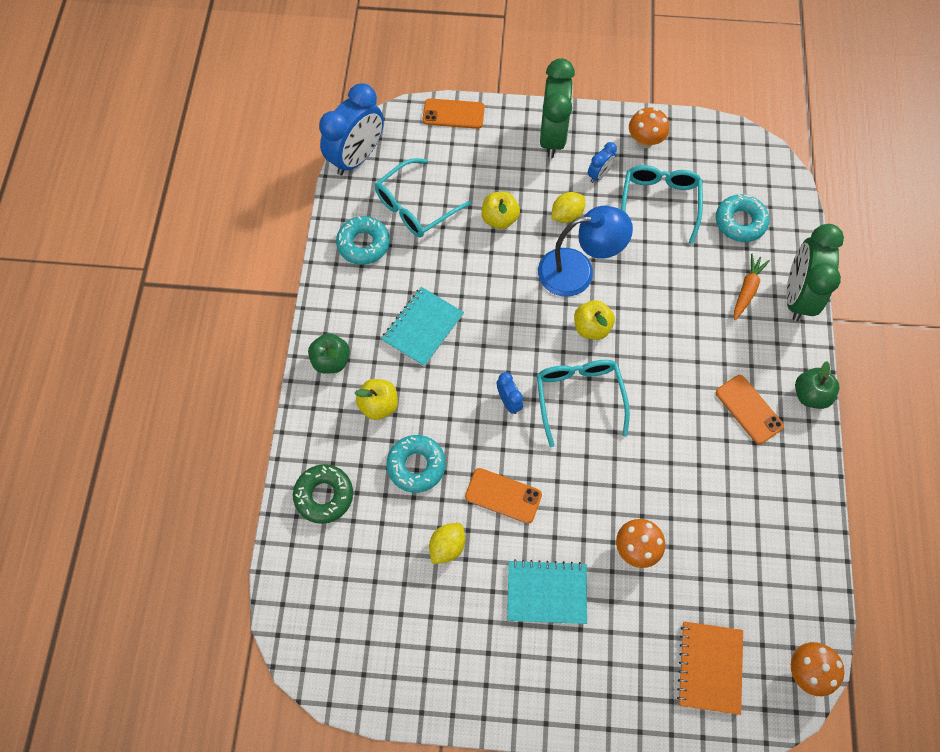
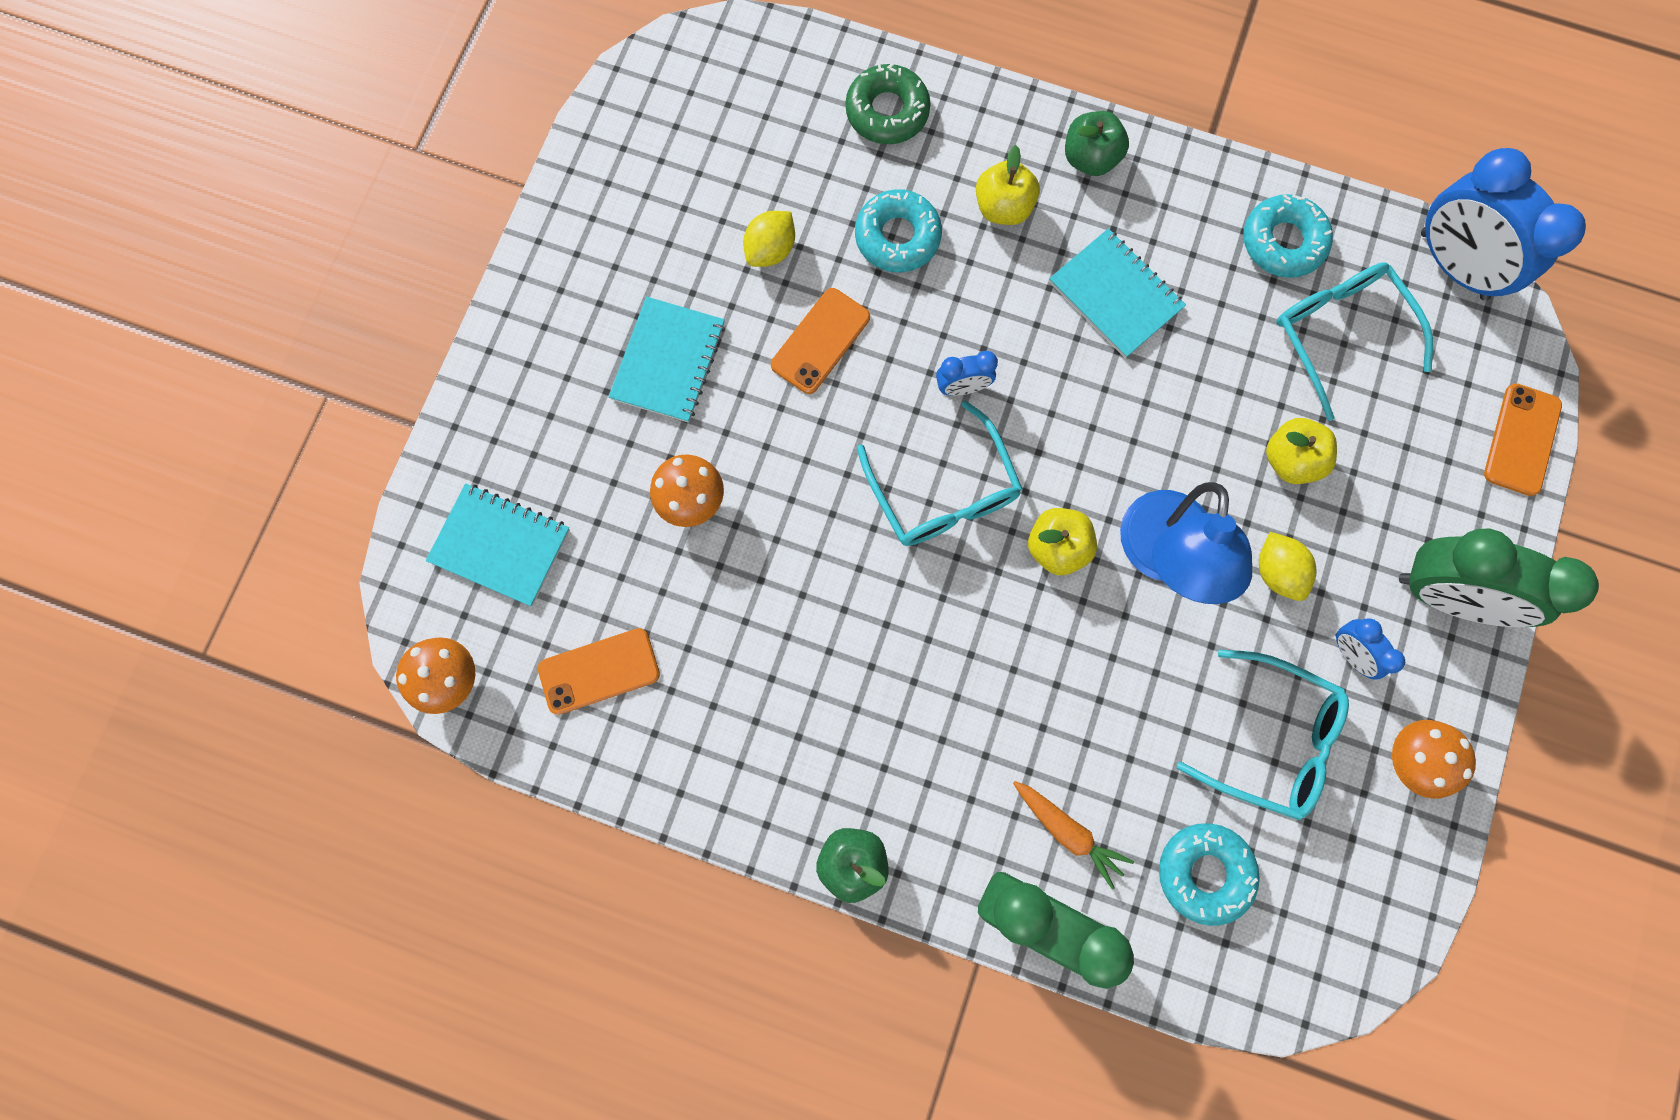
camera: 105 degrees right, 10 degrees up
yellow lemon [429,523,465,564] -> yellow lemon turned 75 degrees clockwise [743,211,795,267]
turquoise glasses [537,360,630,447] -> turquoise glasses turned 60 degrees clockwise [857,400,1023,546]
orange notebook [677,621,743,715] -> turquoise notebook [426,483,570,606]
orange phone [716,375,784,444] -> orange phone moved to [538,628,660,715]

